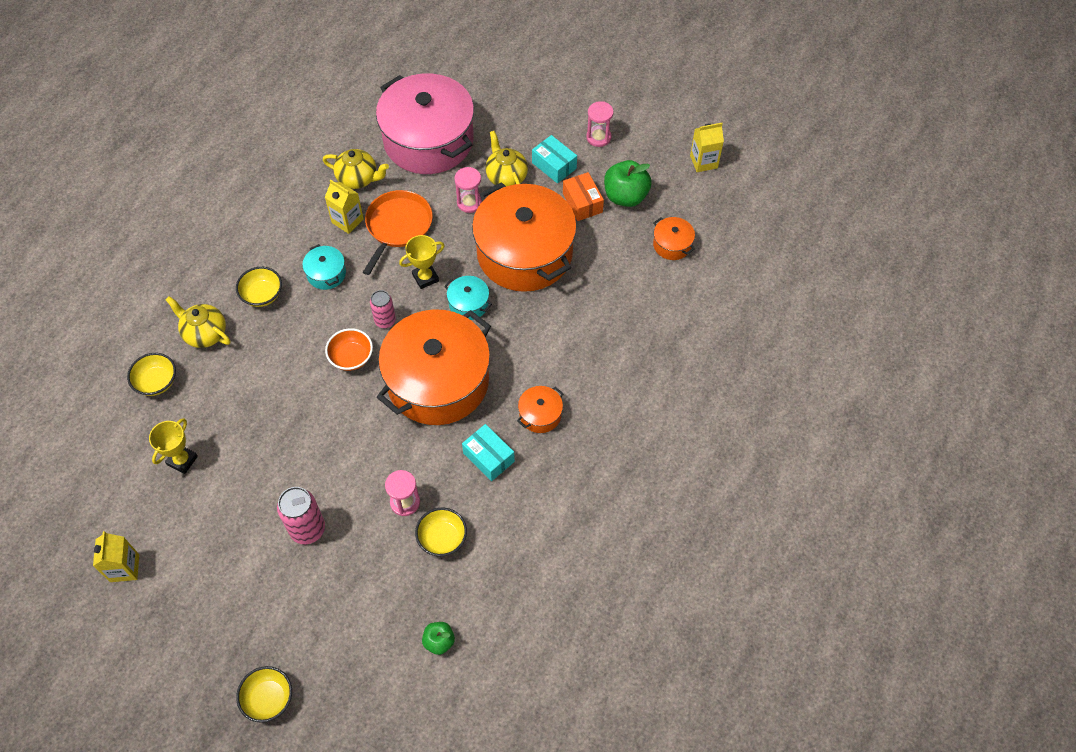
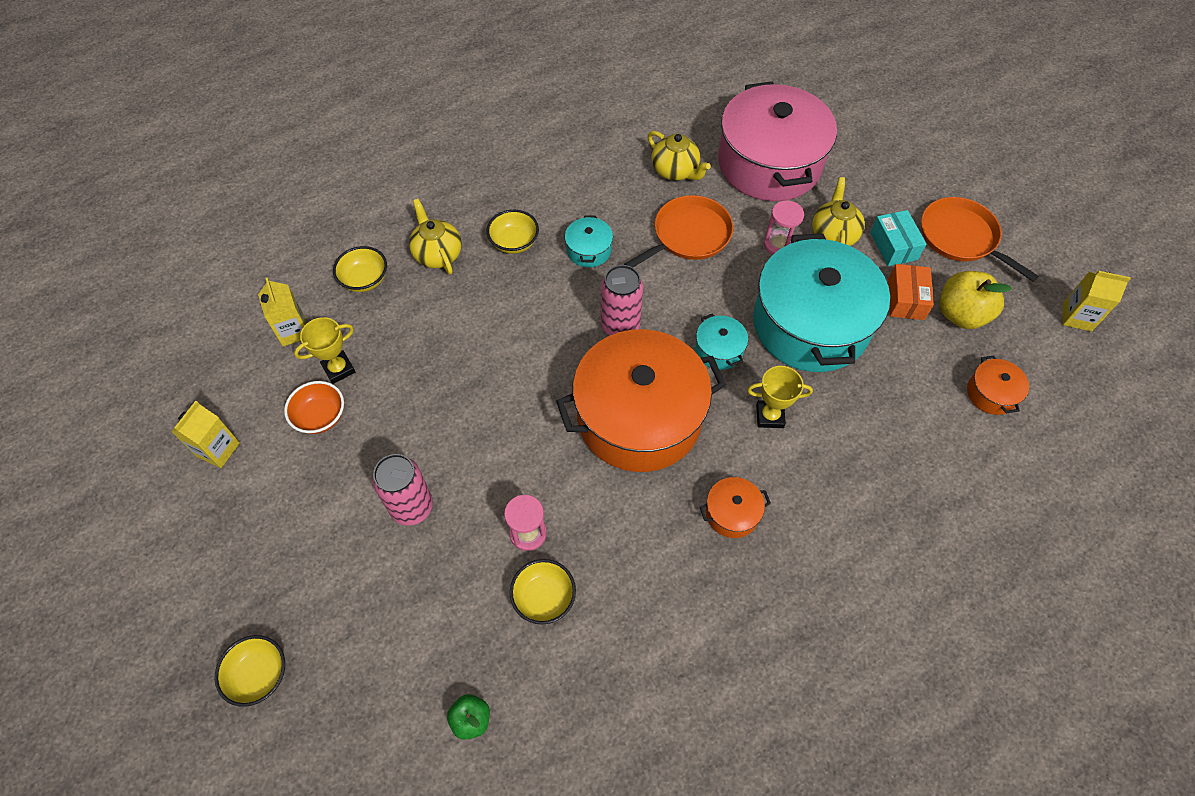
camera: 30 degrees right, 0 degrees up
yellow carton [325,179,364,234] -> yellow carton moved to [258,278,307,347]
orange bowl [325,328,373,371] -> orange bowl moved to [284,381,344,434]
pink can [370,290,396,328] -> pink can [601,265,643,335], size x1.54
yellow trophy [399,235,445,289] -> yellow trophy moved to [747,366,813,428]
turquoise box [462,424,515,481] -> none
orange pot [472,182,577,292] -> turquoise pot [753,234,890,372]
pink hourglass [586,101,614,147] -> orange pan [921,197,1039,282]
green apple [604,160,652,207] -> yellow apple [939,271,1012,329]

